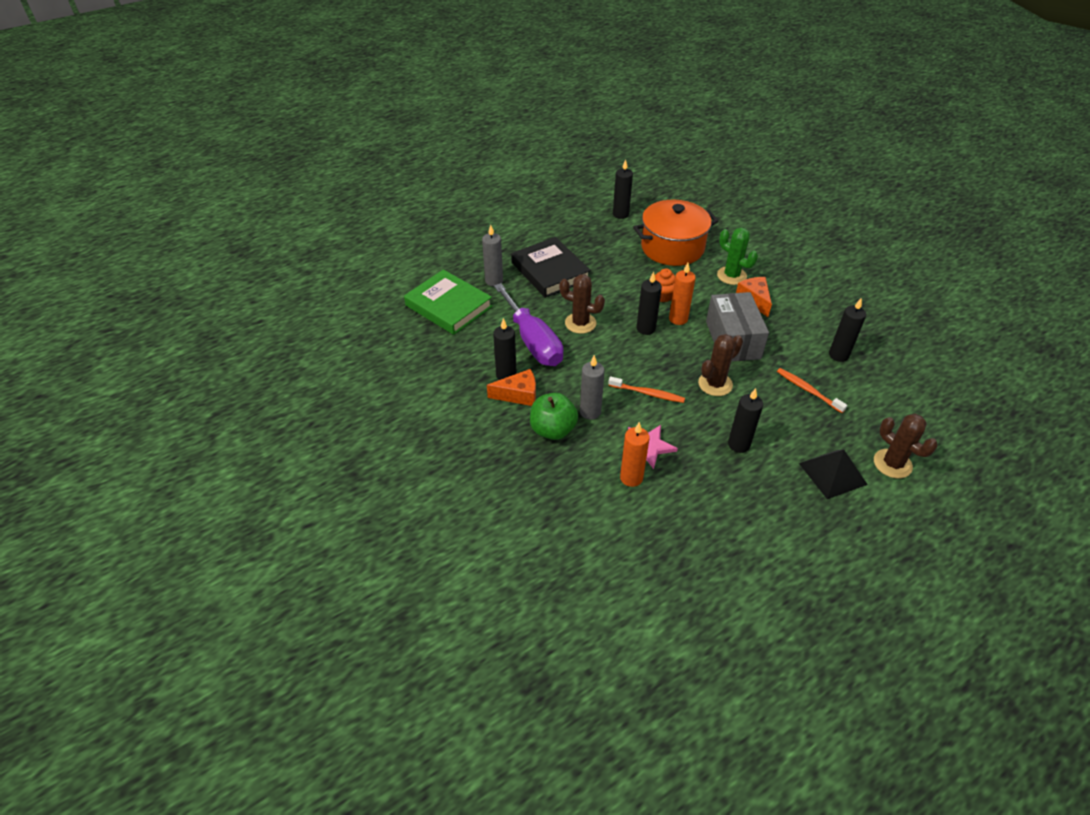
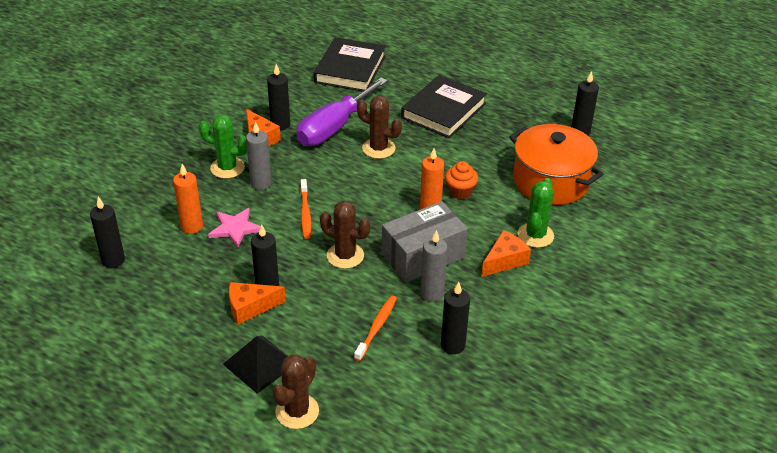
camera: 65 degrees right, 5 degrees down
green book [404,269,492,335] -> black book [314,37,386,92]
grey candle [482,225,503,286] -> grey candle moved to [421,230,448,302]
green apple [530,393,578,440] -> green cactus [199,115,247,179]
brown cactus [559,274,605,334] -> brown cactus turned 60 degrees counterclockwise [357,96,402,159]
black candle [637,271,662,335] -> black candle moved to [90,197,125,268]
none -> orange cheese [229,282,286,325]

